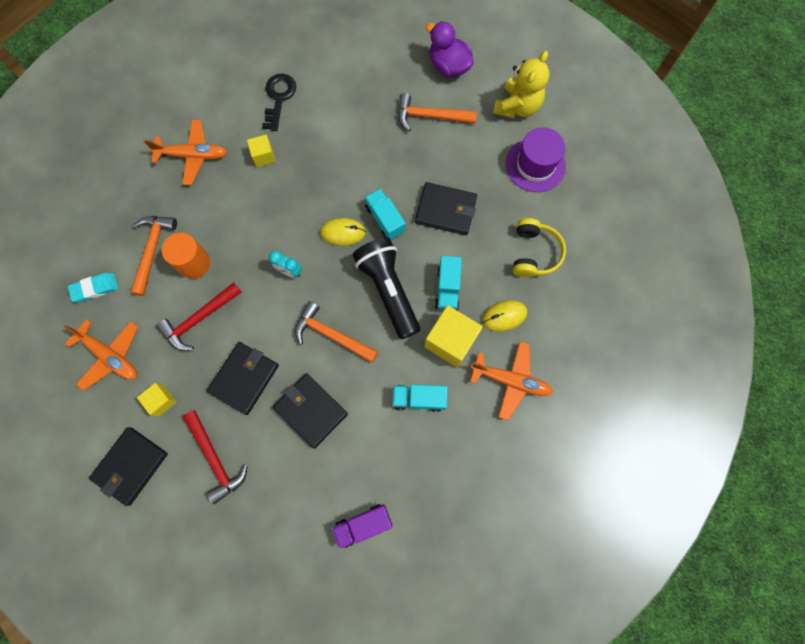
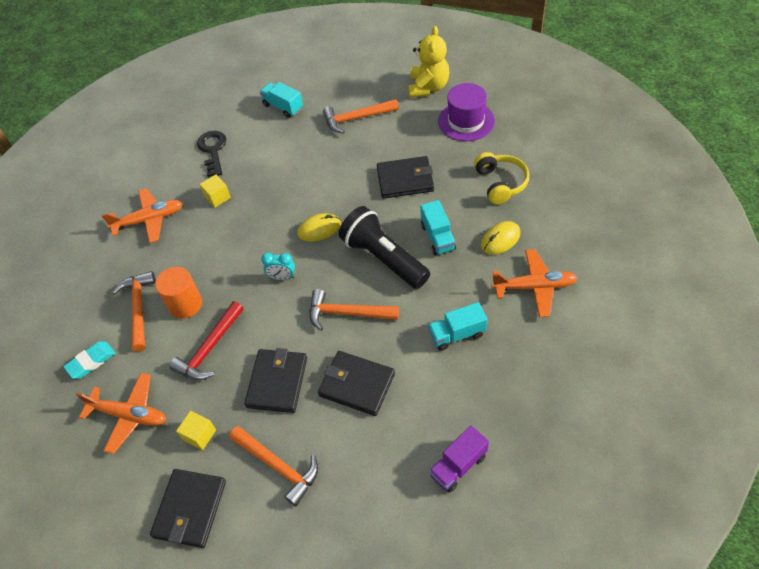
camera: 15 degrees left, 20 degrees down
red hammer [183,410,248,504] -> orange hammer [229,426,318,506]
turquoise truck [364,189,406,240] -> turquoise truck moved to [260,82,303,118]
yellow cube [424,305,483,368] -> none
purple duck [426,21,474,77] -> none

